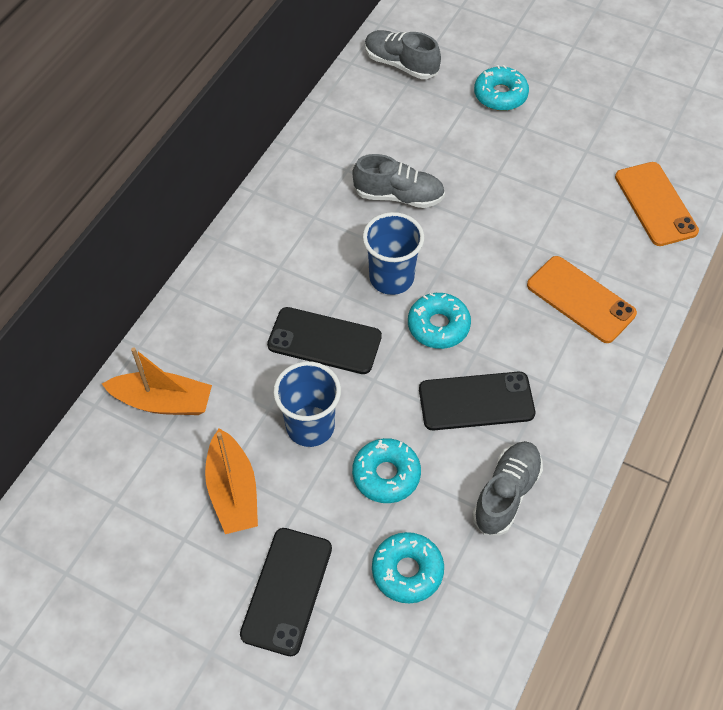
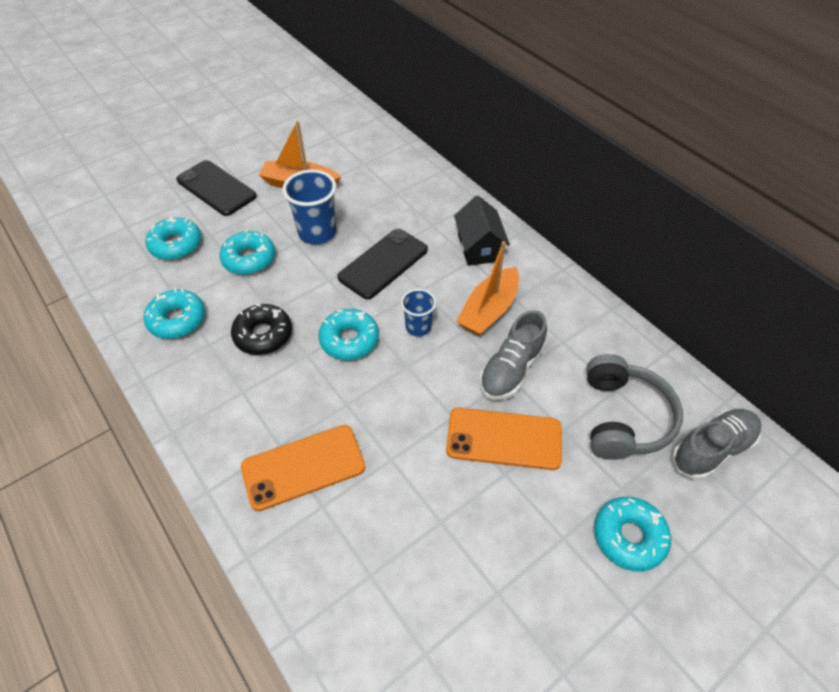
camera: 115 degrees right, 5 degrees down
orange boat [102,347,212,415] -> orange boat moved to [456,241,519,336]
blue cup [363,212,424,295] -> blue cup [401,289,436,337], size x0.60
black phone [419,372,535,430] -> black donut [231,304,292,355]
grey shoe [472,441,543,536] -> turquoise donut [144,288,205,339]
orange phone [615,162,699,246] -> orange phone moved to [446,408,562,470]
none -> black house [454,196,510,266]
none -> grey headphones [587,354,683,460]

